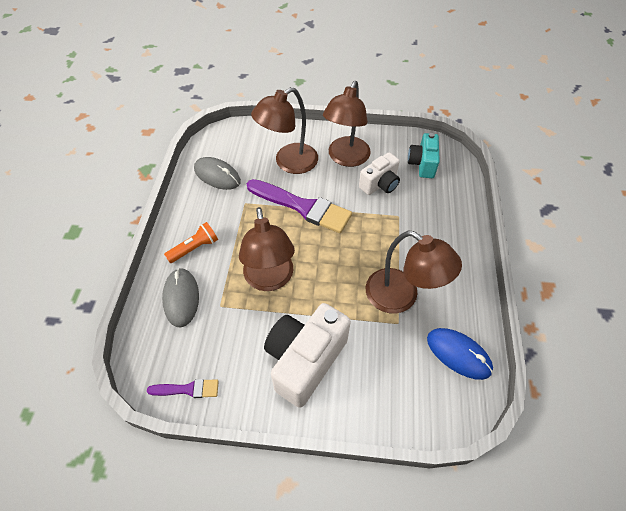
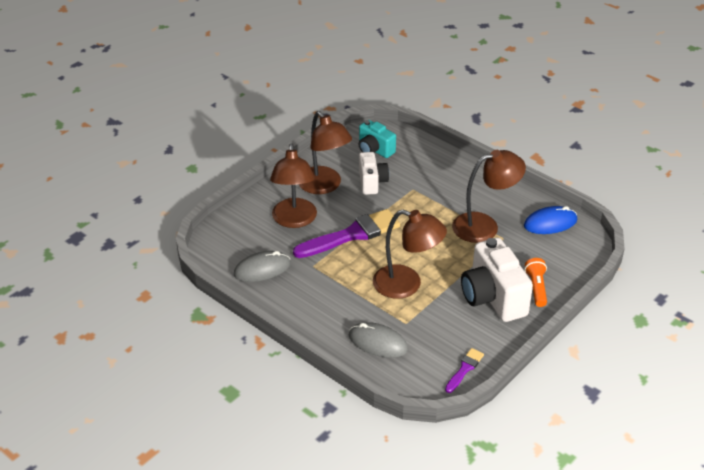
camera: 55 degrees left, 15 degrees down
orange flashlight [164,222,218,263] -> orange flashlight moved to [524,258,547,307]

